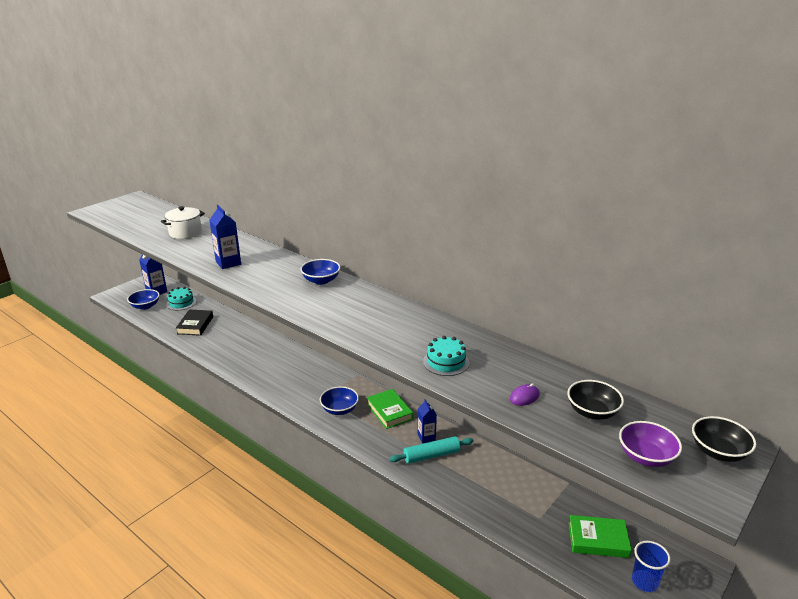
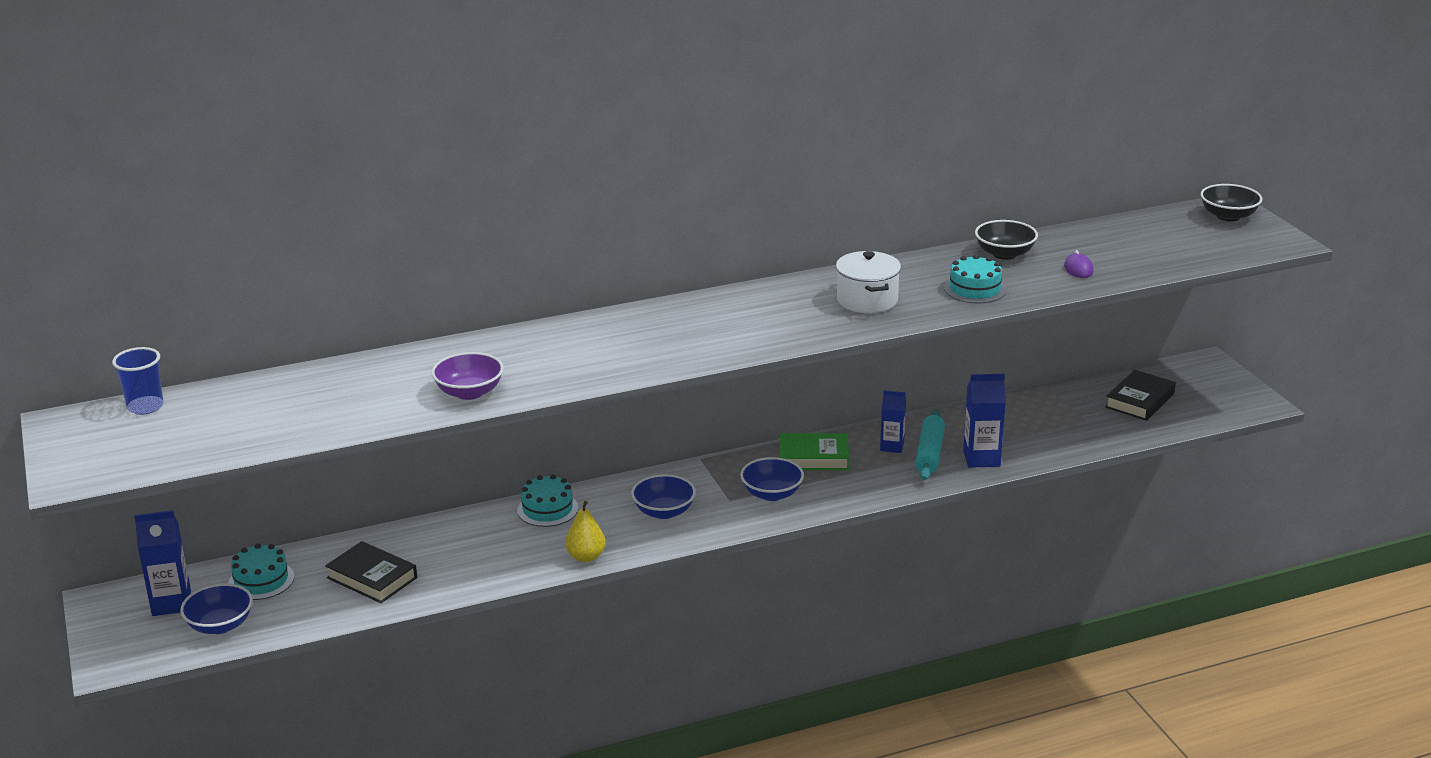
camera: 60 degrees left, 0 degrees up
white pot [161,206,205,239] -> white pot moved to [836,251,901,313]
blue carton [209,205,241,269] -> blue carton moved to [963,374,1006,468]
blue bowl [300,259,340,285] -> blue bowl moved to [631,474,696,519]
black bowl [567,380,624,420] -> black bowl moved to [975,220,1038,260]
green book [569,515,632,558] -> black book [1105,370,1176,421]
purple bowl [619,421,682,467] -> purple bowl moved to [431,352,504,400]
blue cup [632,541,671,592] -> blue cup moved to [112,347,163,415]
none -> turquoise cake [517,474,578,527]
none -> yellow pear [565,501,606,562]

